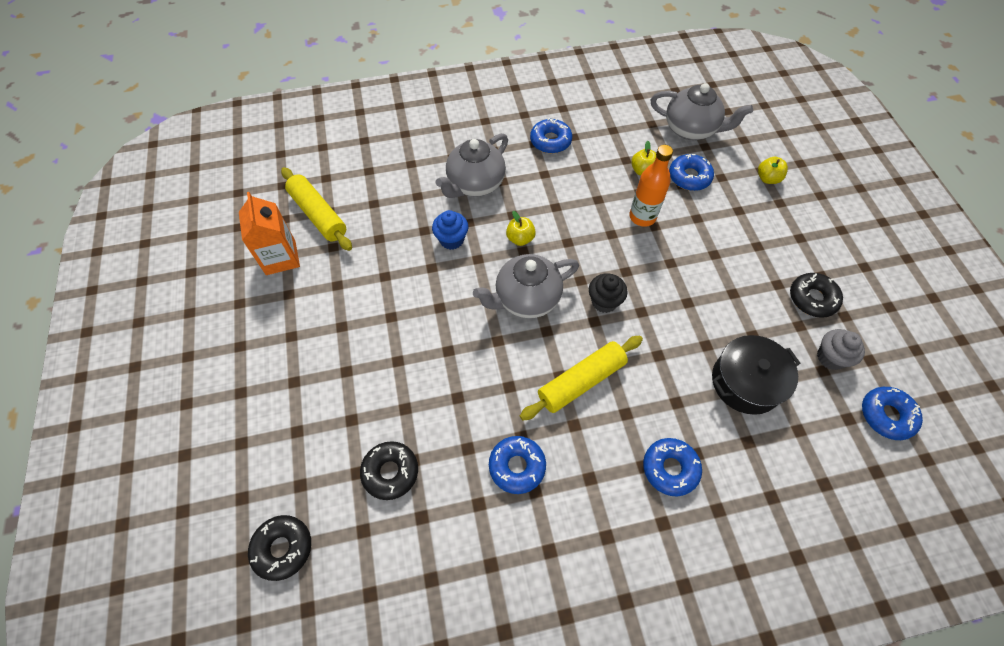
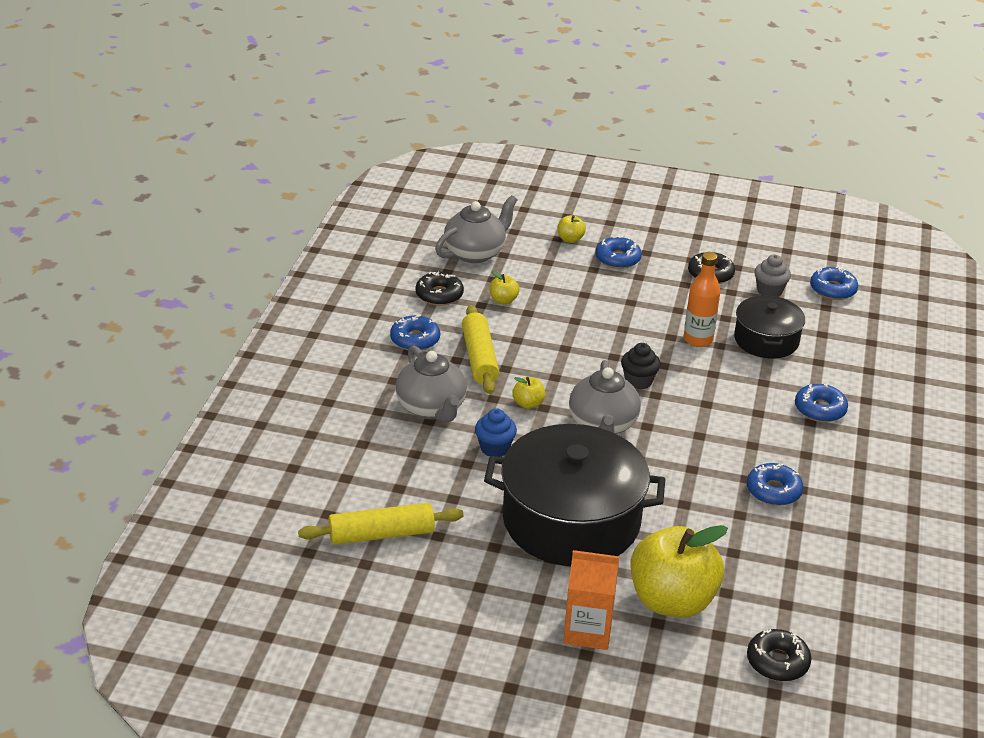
camera: 65 degrees left, 25 degrees down
orange carton [239,192,300,275] -> orange carton moved to [563,550,619,650]
black donut [360,441,418,500] -> black donut moved to [416,271,464,306]
yellow rolling pin [520,335,643,421] -> yellow rolling pin moved to [462,305,499,394]
orange bottle [629,145,673,227] -> orange bottle moved to [683,252,720,347]
blue donut [669,154,714,191] -> blue donut moved to [595,236,642,269]
none -> black pot [484,424,665,566]
none -> yellow apple [630,525,728,618]

